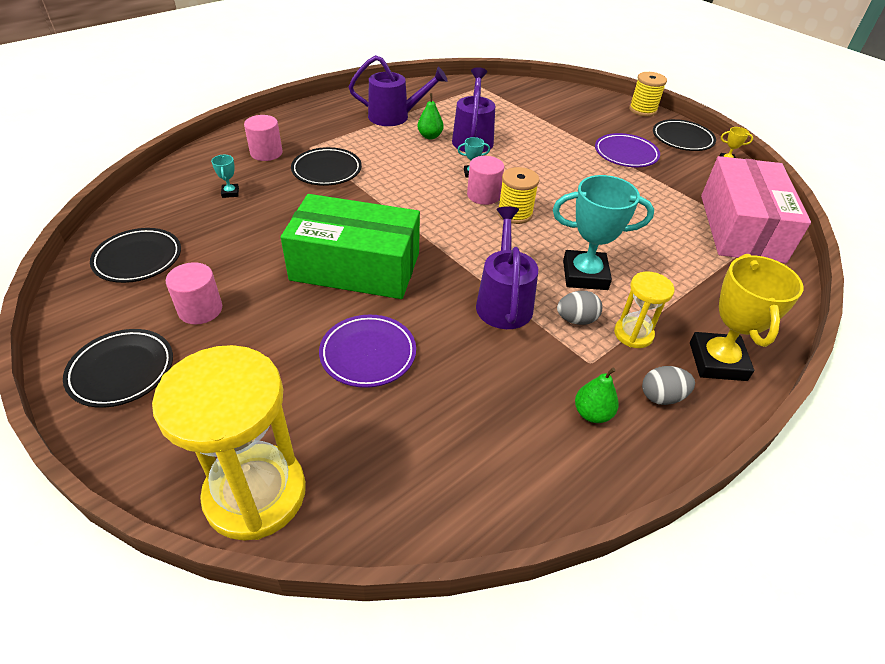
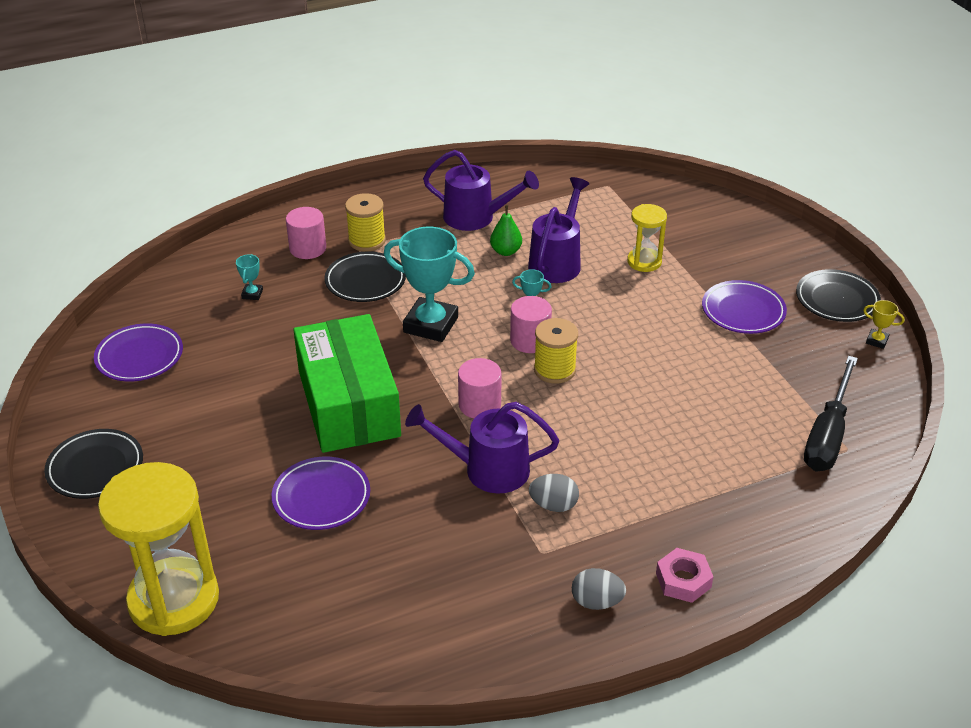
camera: 20 degrees right, 5 degrees down
black plate [90,228,181,283] -> purple plate [94,323,183,382]
pink cylinder [166,262,222,324] -> pink cylinder moved to [458,358,502,418]
green box [281,194,420,299] -> green box turned 45 degrees clockwise [293,314,401,453]
purple watering can [476,207,538,329] -> purple watering can turned 105 degrees counterclockwise [405,402,559,493]
turquoise trophy [553,175,654,290] -> turquoise trophy moved to [384,227,475,342]
green pear [575,368,619,423] -> none
yellow hourglass [614,272,674,348] -> yellow hourglass moved to [627,204,667,272]
yellow spool [629,72,667,117] -> yellow spool moved to [345,193,386,252]
yellow trophy [690,254,803,381] -> pink nut [656,548,713,603]
pink box [701,156,811,263] -> black screwdriver [804,356,858,471]

